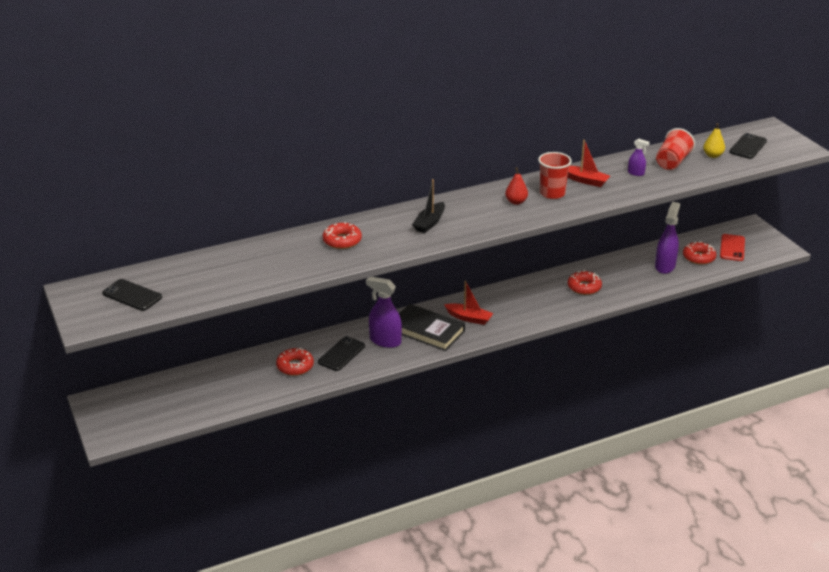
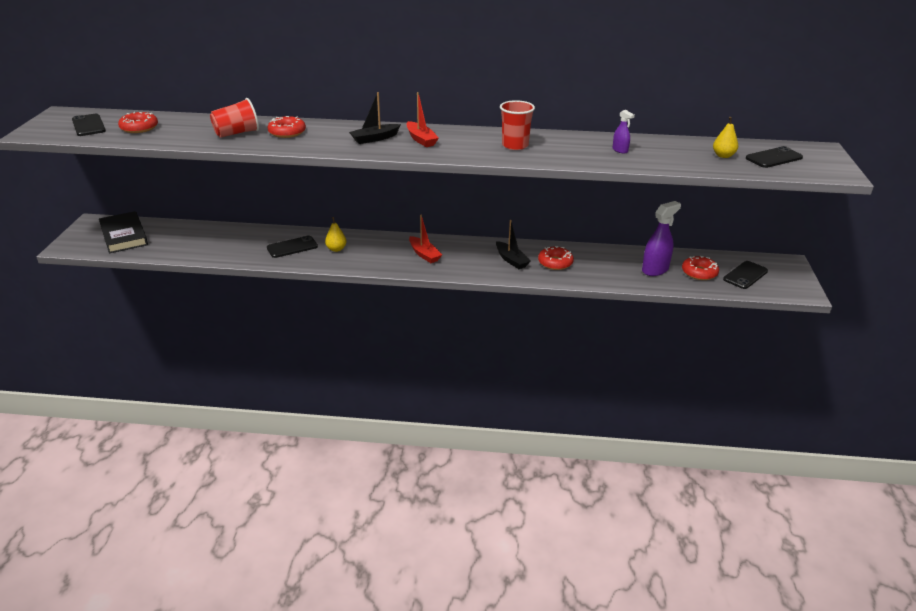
camera: 30 degrees right, 0 degrees up
red donut [276,347,314,376] -> red donut moved to [118,112,158,133]
purple spray bottle [366,277,402,348] -> yellow pear [325,217,347,252]
black book [399,304,465,351] -> black book moved to [99,211,148,253]
red pear [505,167,528,205] -> none
red boat [568,140,610,187] -> red boat moved to [406,92,439,147]
red cup [656,128,695,170] -> red cup moved to [210,98,259,138]
red phone [720,234,745,261] -> black phone [723,261,768,289]
none -> black boat [496,220,531,269]

